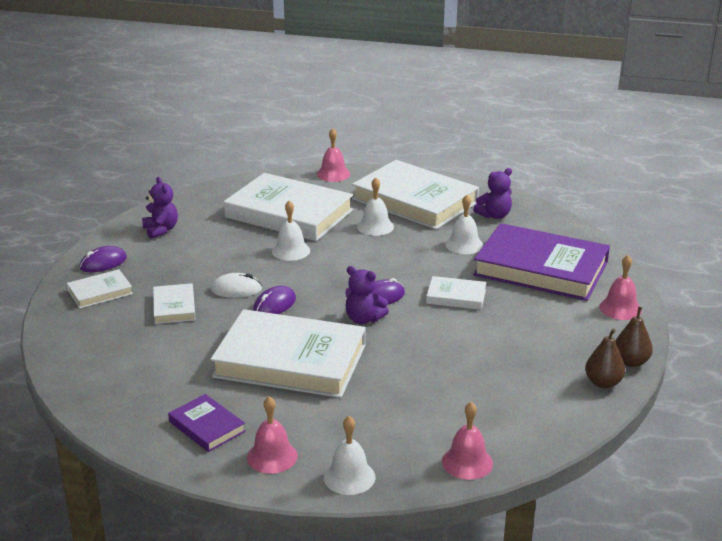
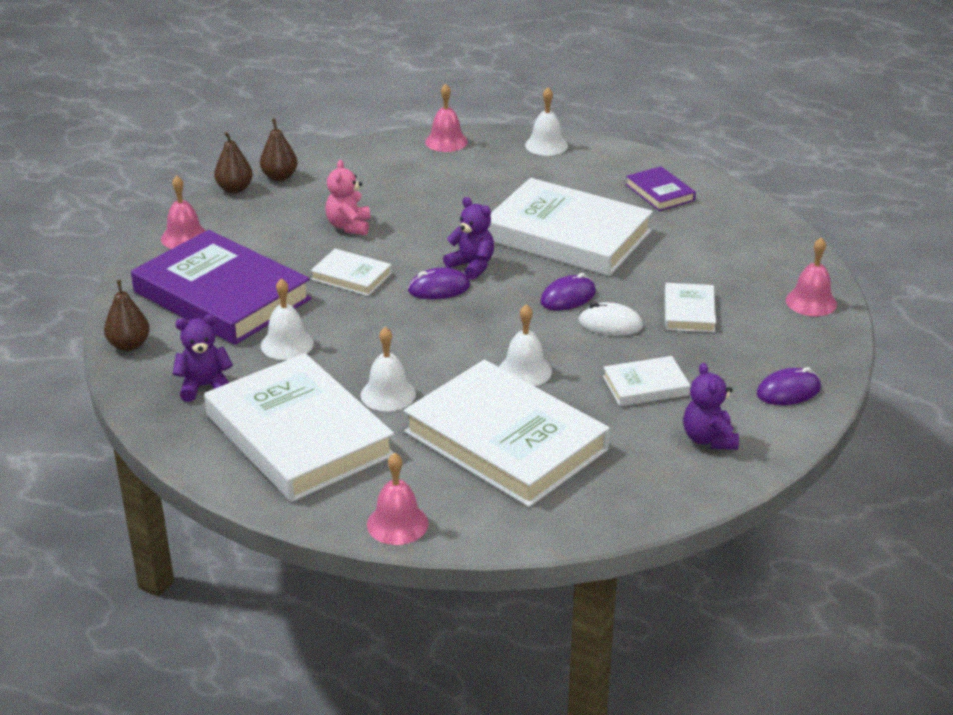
camera: 165 degrees left, 5 degrees up
white book [67,269,133,308] -> white book moved to [603,356,691,406]
pink bell [247,396,298,474] -> pink bell moved to [786,237,837,316]
none -> brown pear [104,280,150,351]
none -> pink teddy bear [326,160,370,235]

